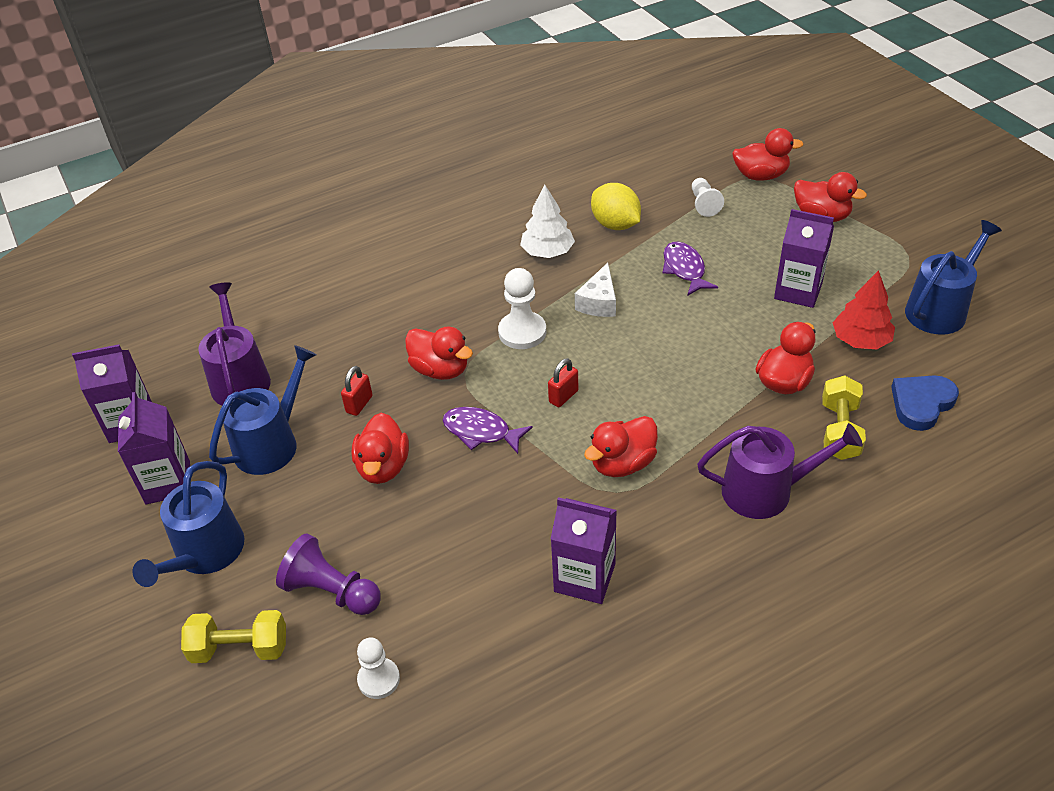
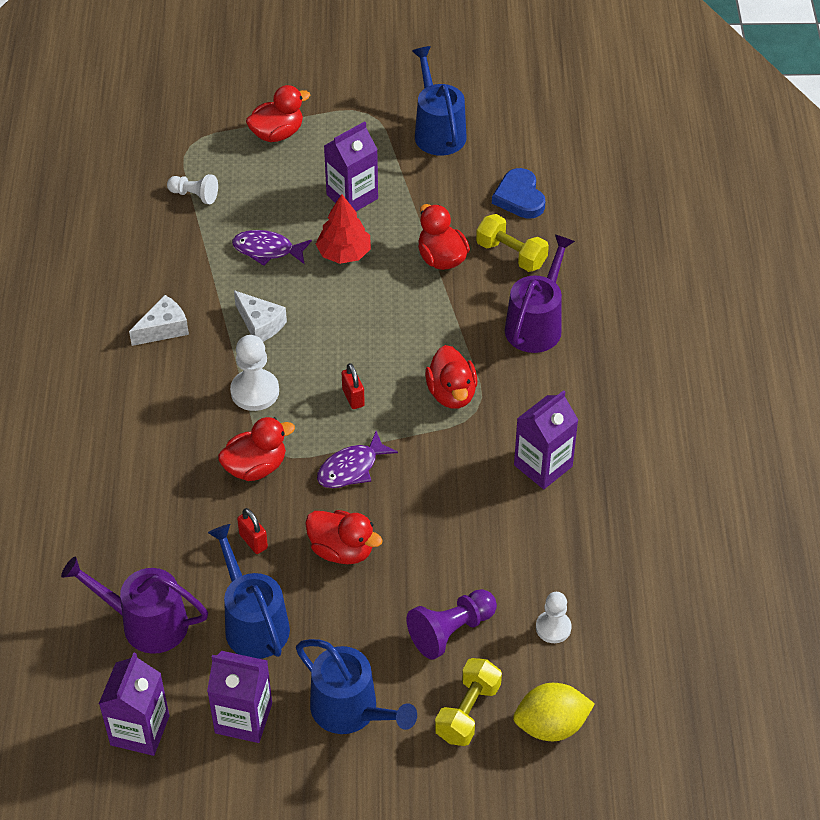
camera: 65 degrees left, 5 degrees up
white tree [520,185,575,258] -> white cheese [129,295,189,346]
yellow lemon [591,183,641,230] -> yellow lemon moved to [513,683,595,741]
red duck [732,128,804,181] -> none
red tree [833,270,895,349] -> red tree moved to [316,194,371,264]

